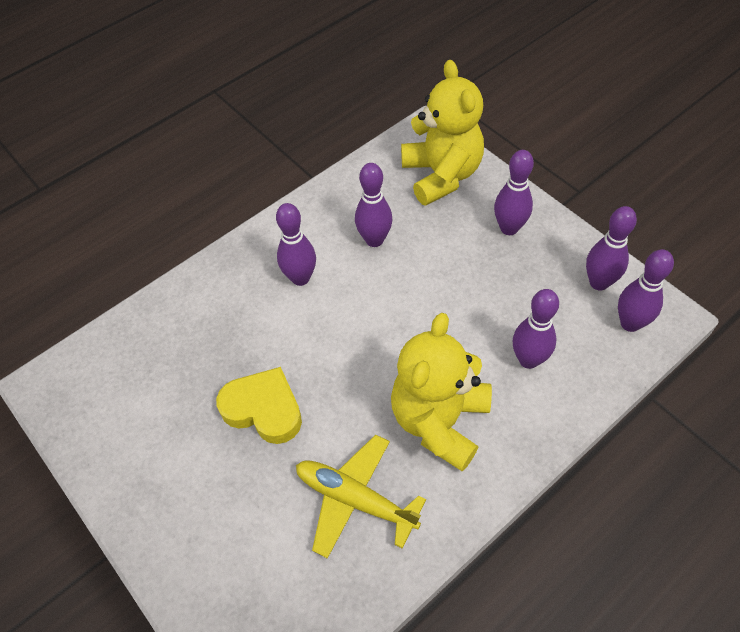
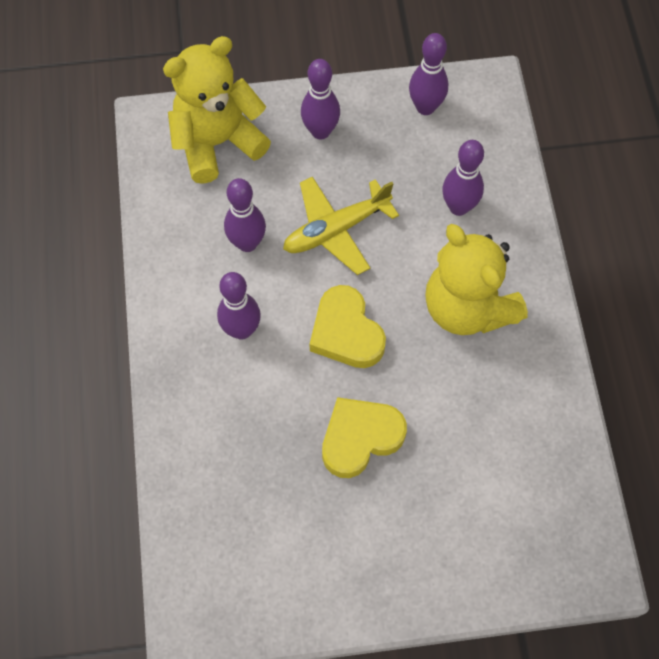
camera: 60 degrees left, 10 degrees up
yellow plane [296,434,426,559] -> yellow plane moved to [283,176,399,275]
yellow teddy bear [401,60,484,206] -> yellow teddy bear turned 45 degrees counterclockwise [163,36,271,184]
purple bowling pin [618,249,674,332] -> none
none -> yellow heart [309,285,386,368]

